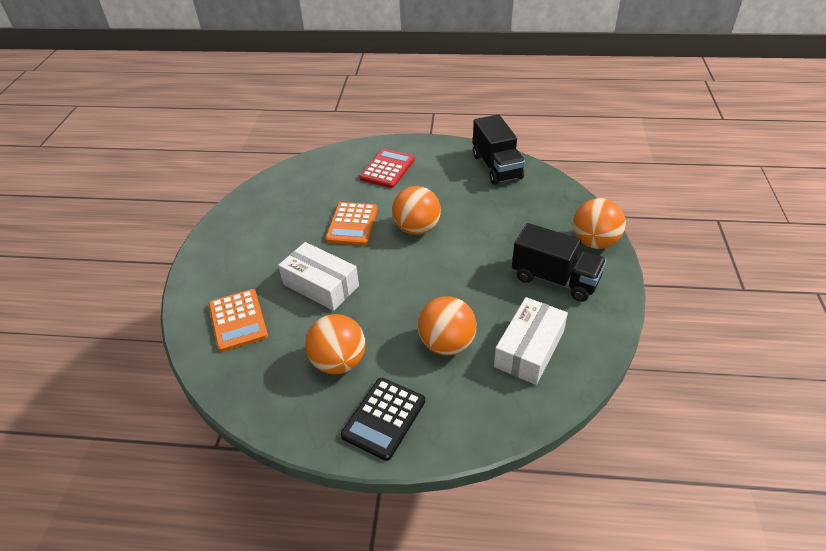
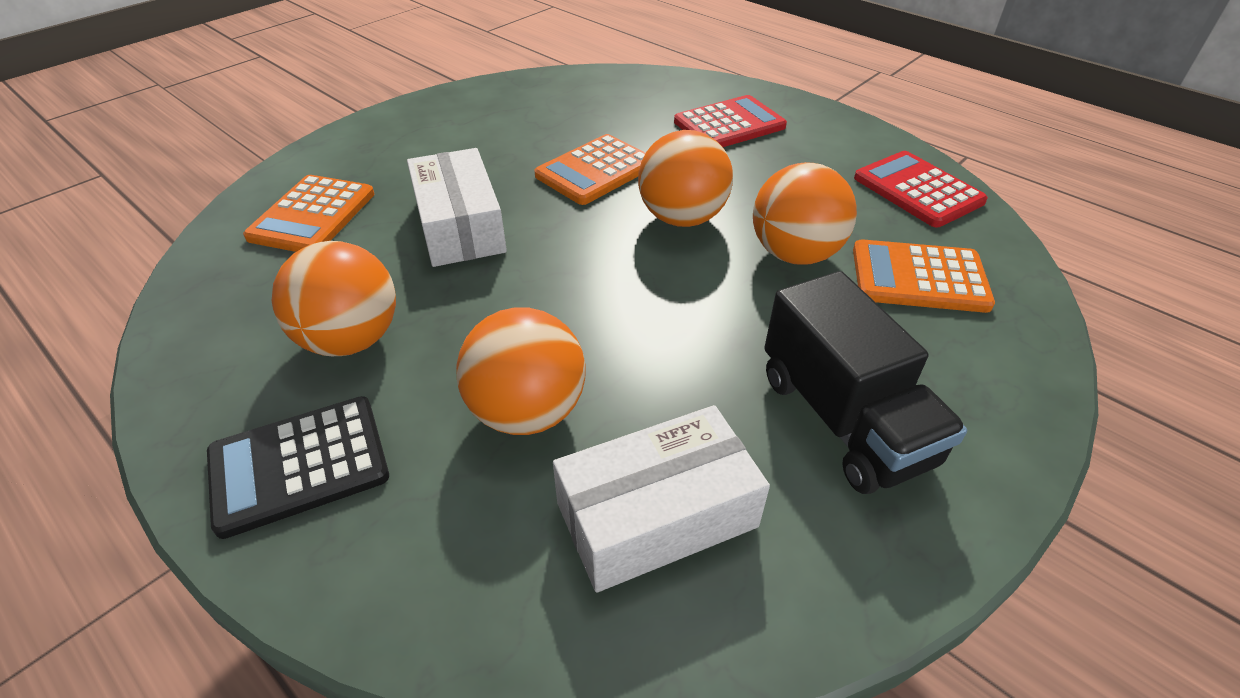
camera: 35 degrees right, 0 degrees up
black truck [473,114,525,185] -> red calculator [854,151,988,228]
orange ball [573,198,626,249] -> orange ball moved to [753,162,857,265]
none -> orange calculator [853,239,995,313]

